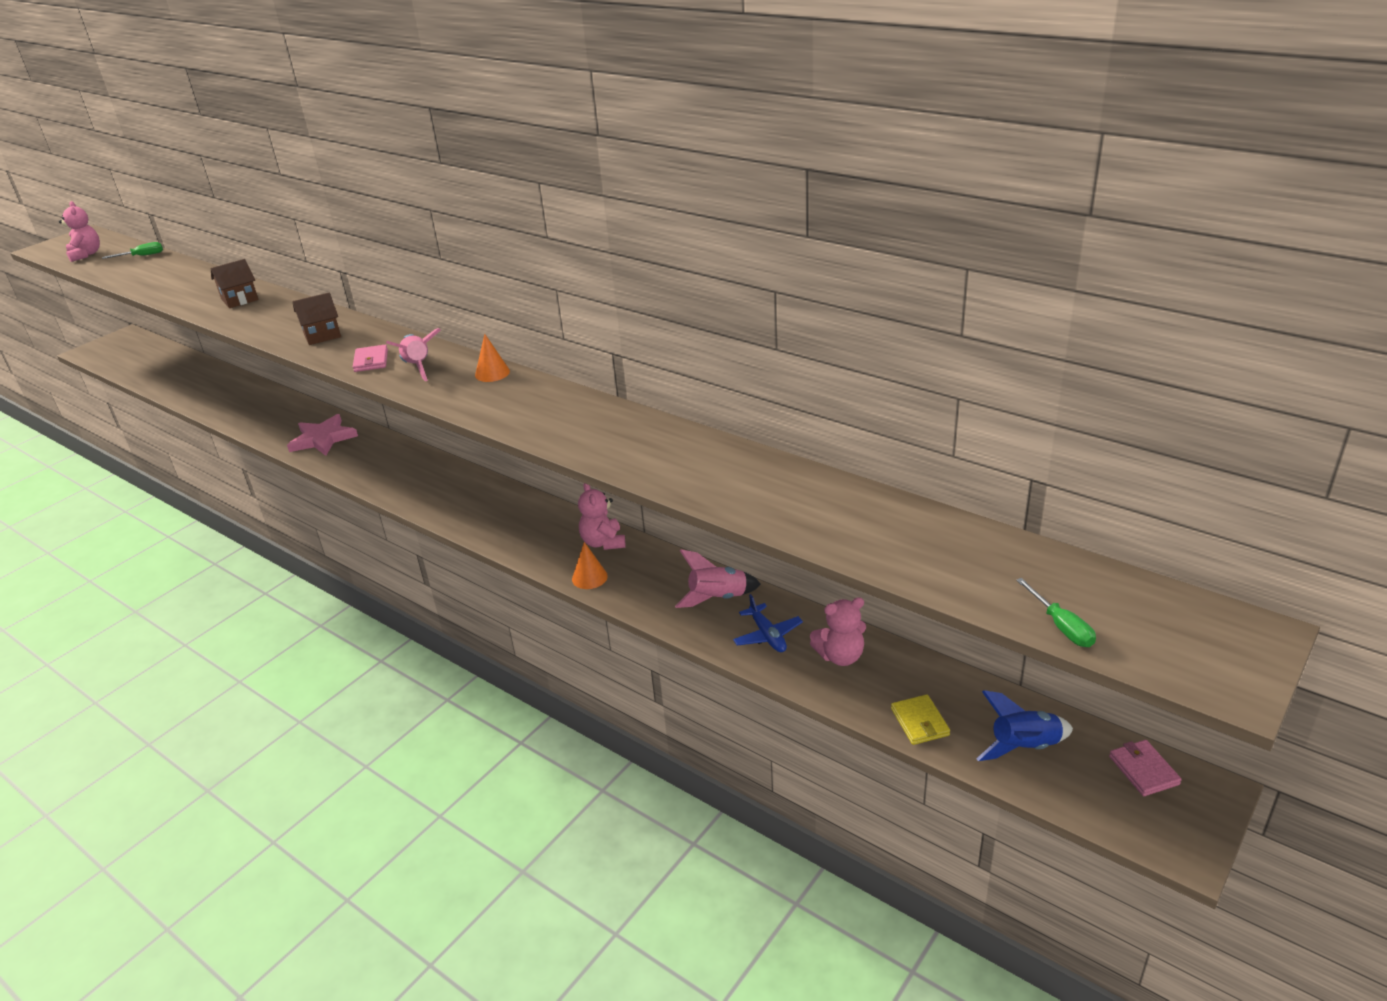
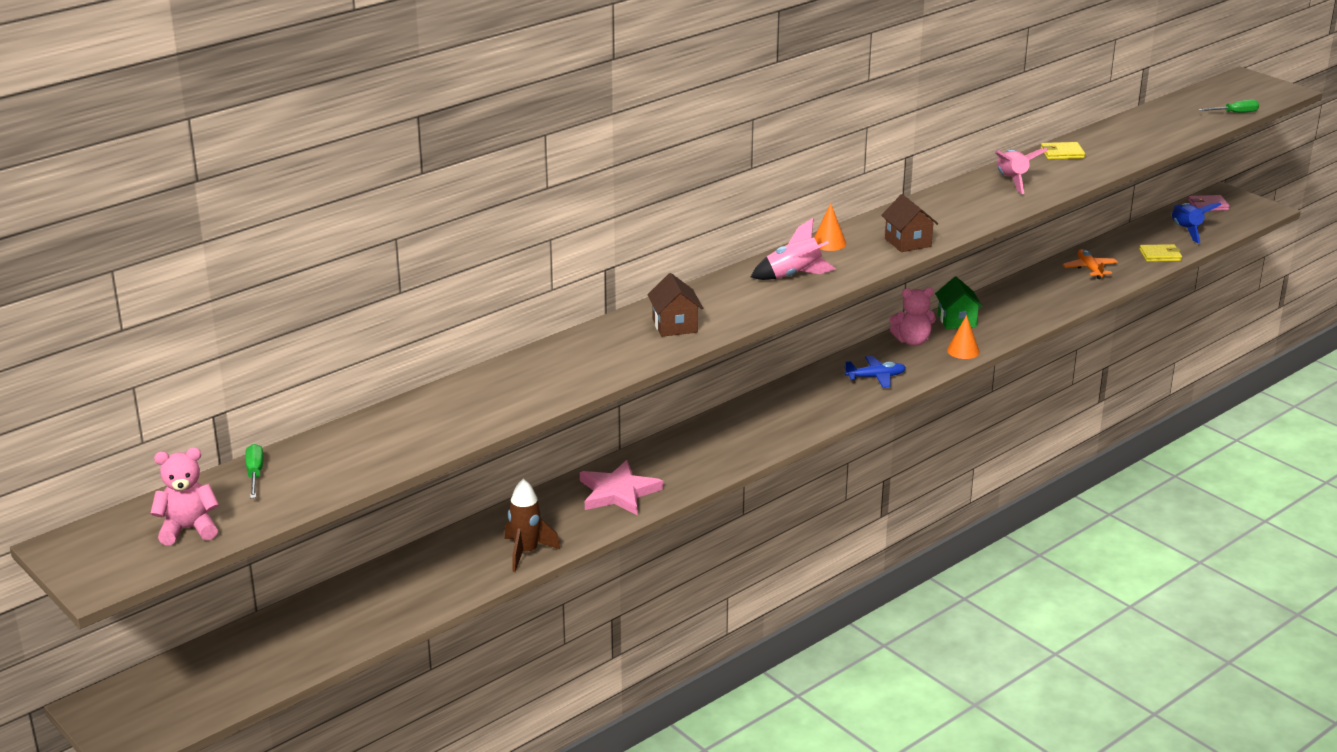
camera: 80 degrees left, 5 degrees down
brown house [211,259,259,308] -> brown house moved to [881,194,938,252]
pink wallet [353,344,388,372] -> none
pink rocket [675,549,761,608] -> pink rocket moved to [995,148,1048,194]
blue plane [733,594,803,652] -> blue plane moved to [844,356,906,388]
pink teddy bear [810,597,866,666] -> orange plane [1062,249,1118,279]
none -> brown rocket [505,479,561,572]
none -> green house [935,277,983,329]
none -> yellow wallet [1041,142,1085,160]

